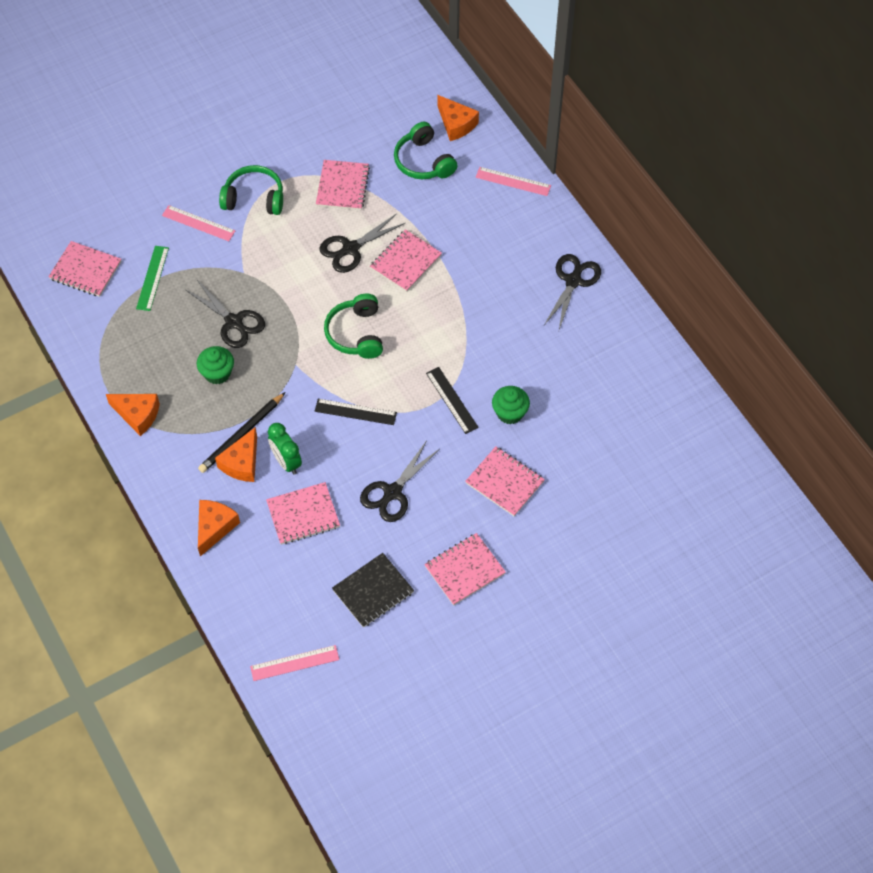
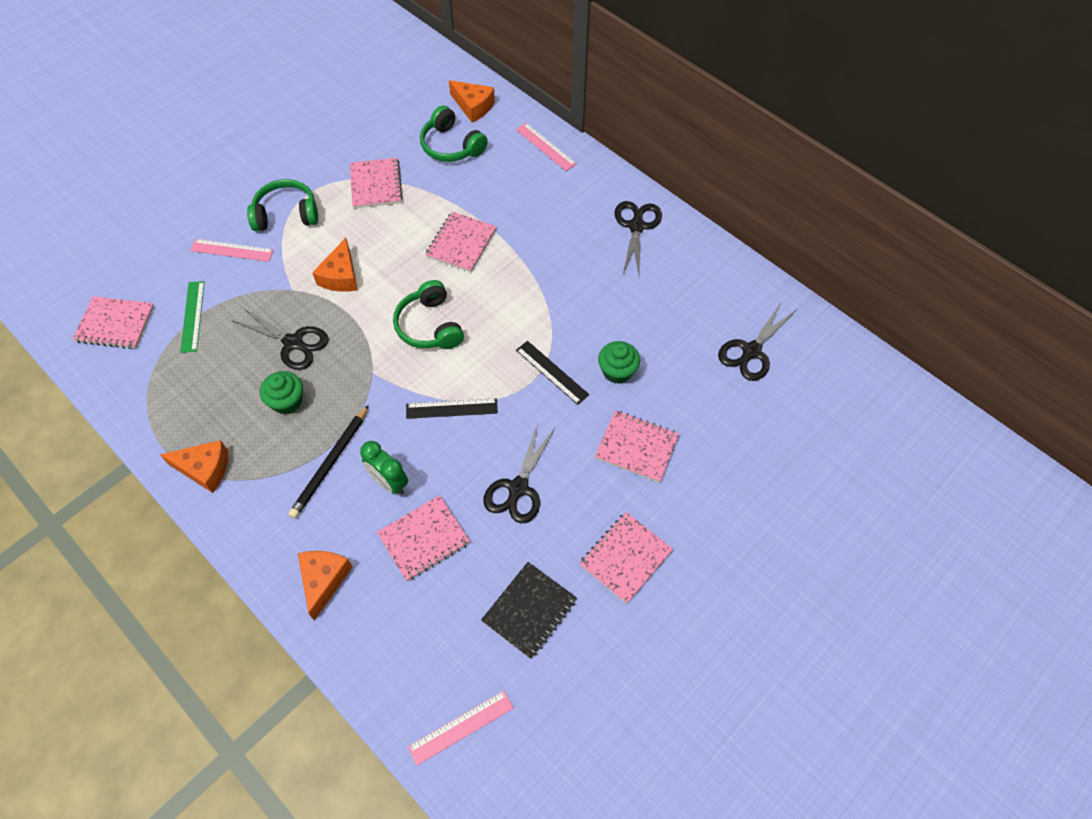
camera: 15 degrees left, 0 degrees up
orange cheese [215,427,257,482] -> orange cheese moved to [312,238,358,292]
black scissors [319,213,405,273] -> black scissors moved to [718,303,797,381]
pink ruler [476,167,551,196] -> pink ruler turned 45 degrees clockwise [516,123,577,171]

